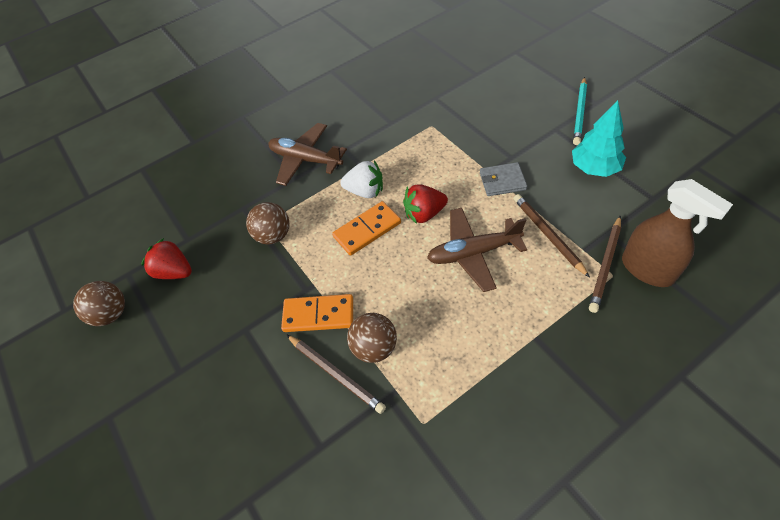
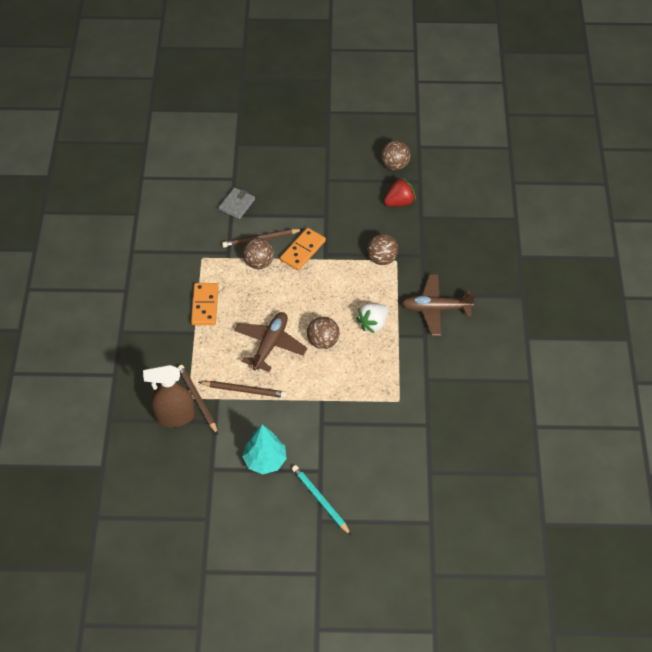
camera: 120 degrees right, 0 degrees up
brown plane [268,123,347,186] -> brown plane turned 150 degrees counterclockwise [401,274,475,336]
orange domino [332,201,401,256] -> orange domino moved to [191,283,218,325]
red strawberry [403,184,448,224] -> brown ball [307,317,340,349]
grey wallet [480,162,527,196] -> grey wallet moved to [219,188,255,219]

